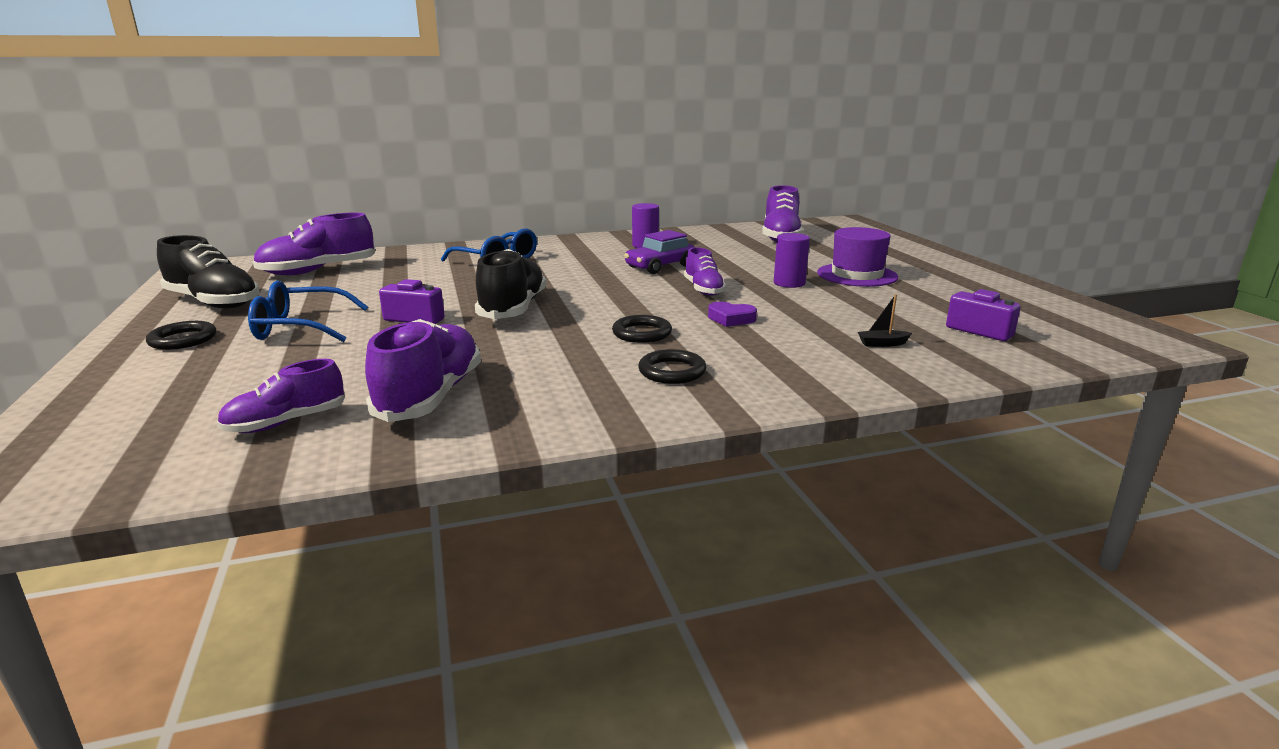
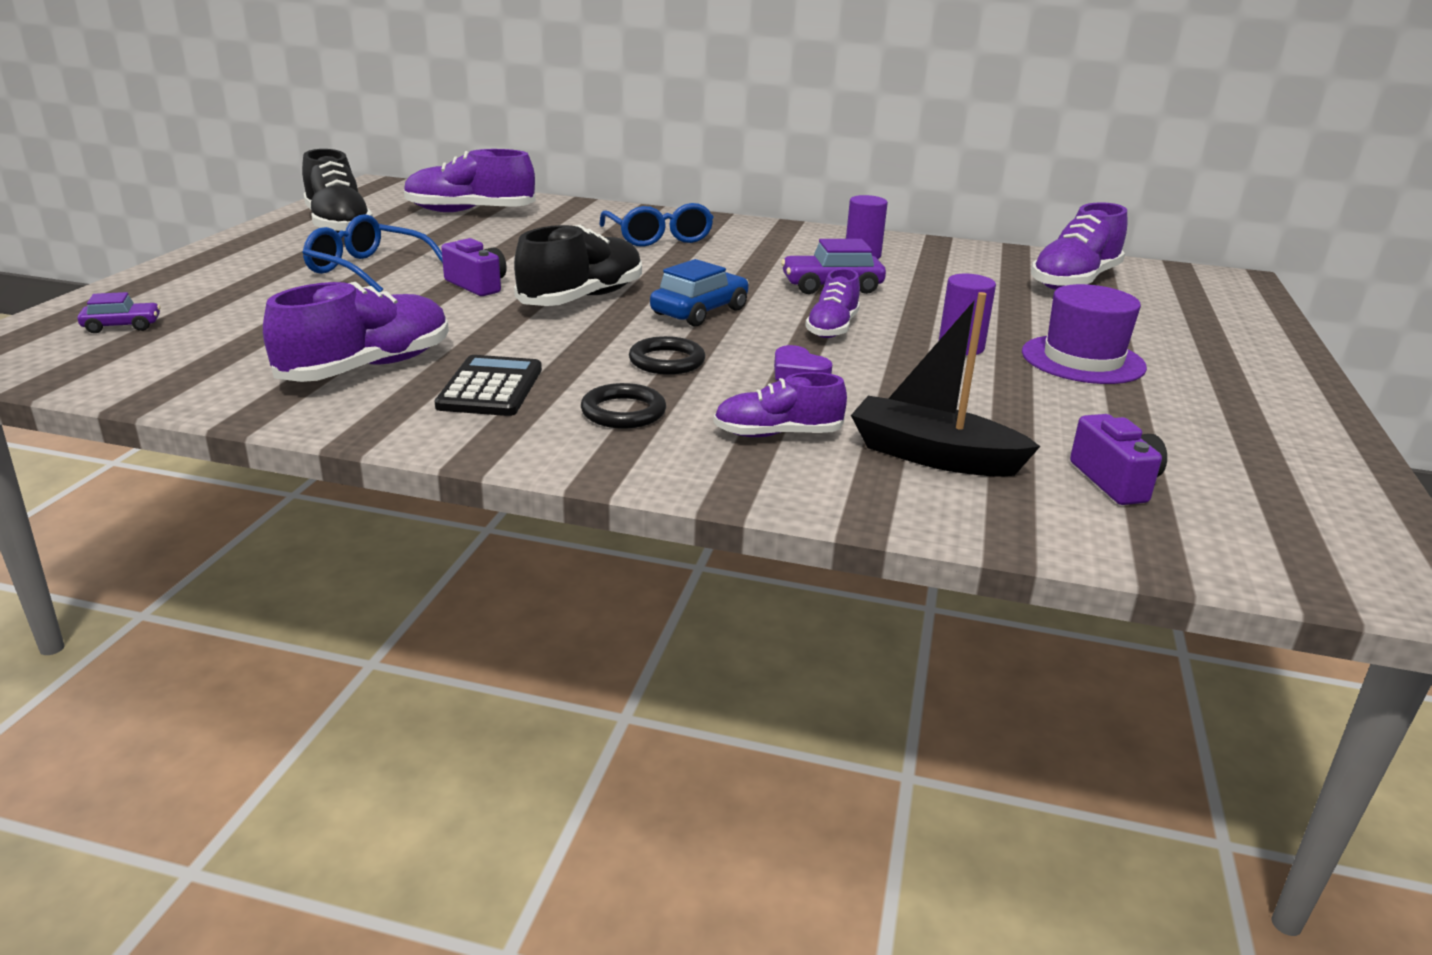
camera: 30 degrees right, 5 degrees up
black ring [146,321,216,350] -> none
purple shoe [217,359,345,433] -> purple shoe moved to [714,372,847,437]
black boat [858,294,912,347] -> black boat [851,292,1040,477], size x2.33
none -> purple car [77,292,160,333]
none -> black calculator [435,355,542,416]
none -> blue car [650,259,749,326]

